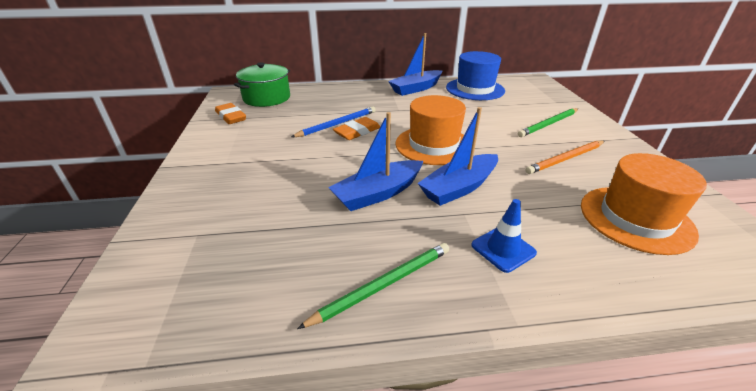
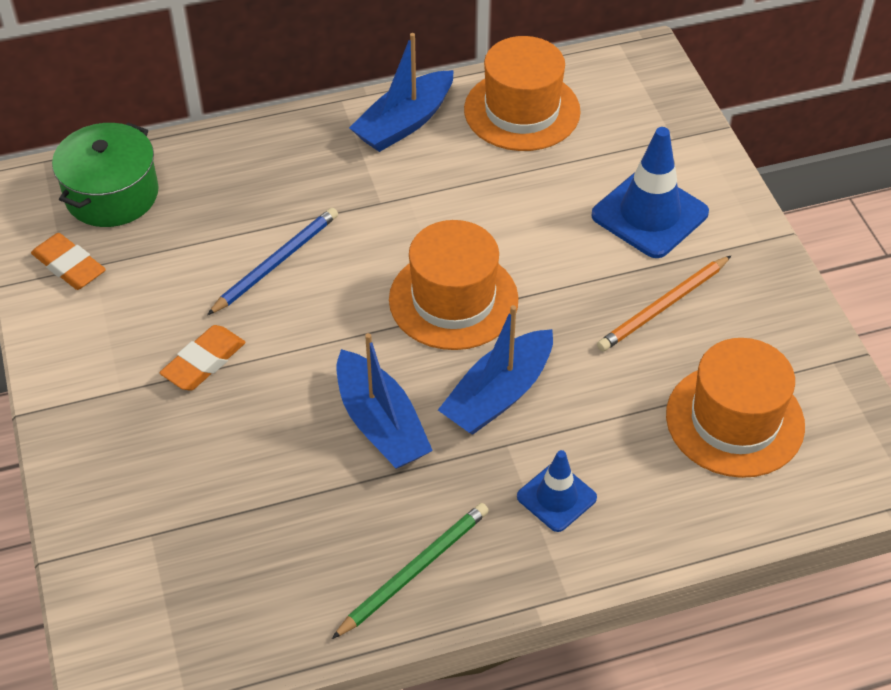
camera: 10 degrees left, 15 degrees up
blue boat [328,112,423,211] -> blue boat turned 75 degrees counterclockwise [337,333,433,469]
orange eraser [333,117,381,140] -> orange eraser moved to [159,325,246,391]
blue hat [446,51,505,100] -> orange hat [464,36,581,151]
green pencil [518,108,578,137] -> blue traffic cone [591,127,709,258]

